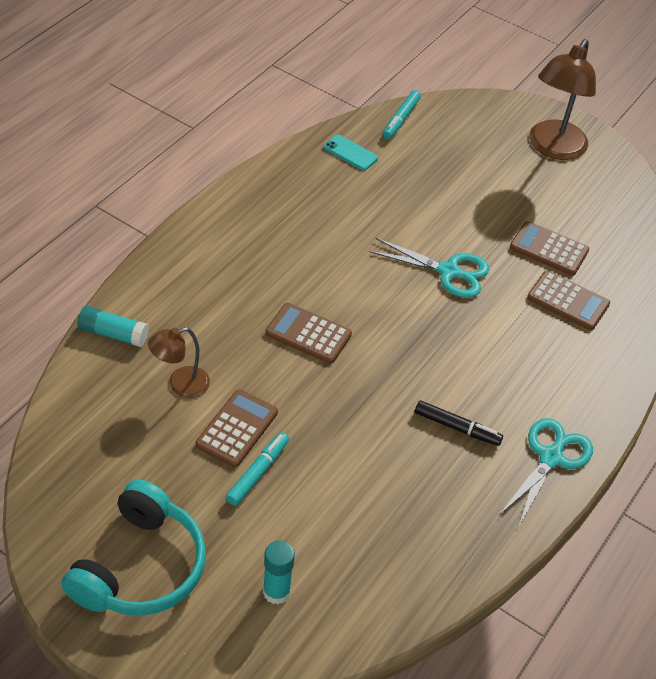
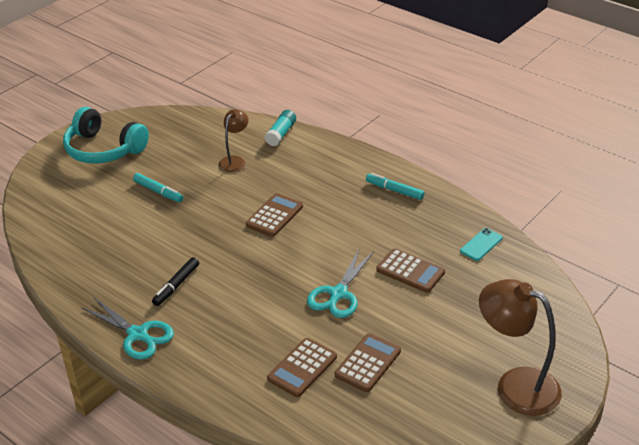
camera: 100 degrees right, 10 degrees down
brown lamp [148,327,210,398] -> brown lamp turned 45 degrees clockwise [219,109,248,172]
brown calculator [196,389,278,467] -> brown calculator moved to [376,248,445,293]
turquoise glue stick [263,540,295,604] -> none
turquoise marker [383,90,421,139] -> turquoise marker moved to [366,173,424,200]

